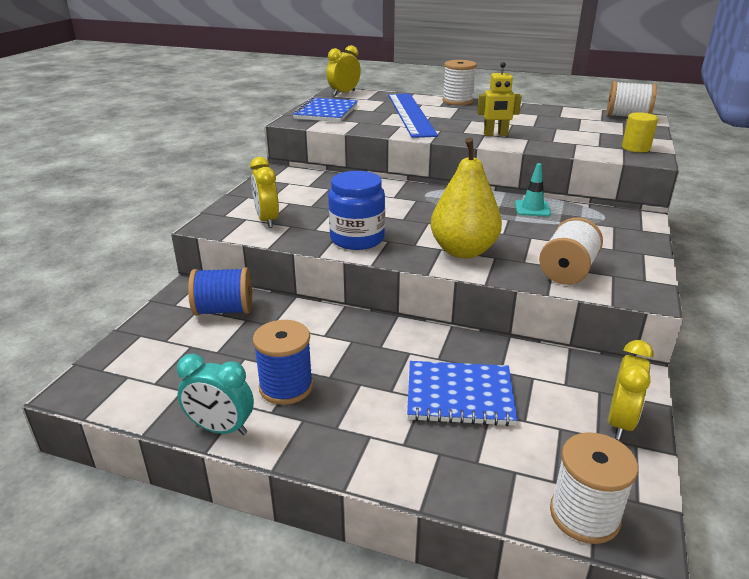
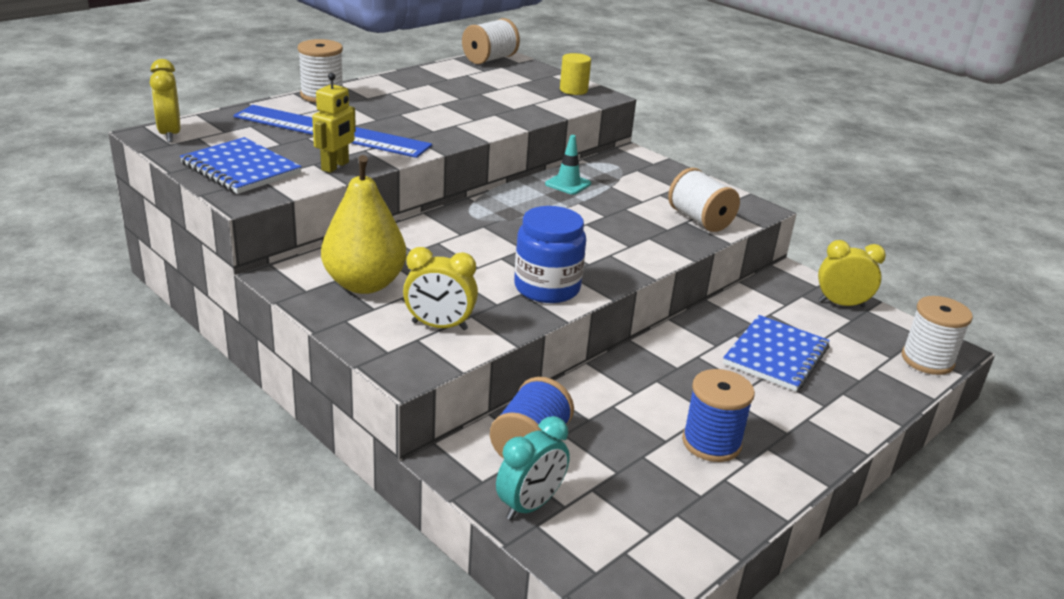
camera: 65 degrees left, 0 degrees up
turquoise clock [177,354,254,435] -> turquoise clock moved to [496,416,570,520]
yellow pear [431,137,502,258] -> yellow pear moved to [321,155,406,294]
yellow robot [477,62,522,136] -> yellow robot moved to [312,73,356,173]
yellow clock [608,340,653,440] -> yellow clock turned 45 degrees counterclockwise [818,240,886,307]

